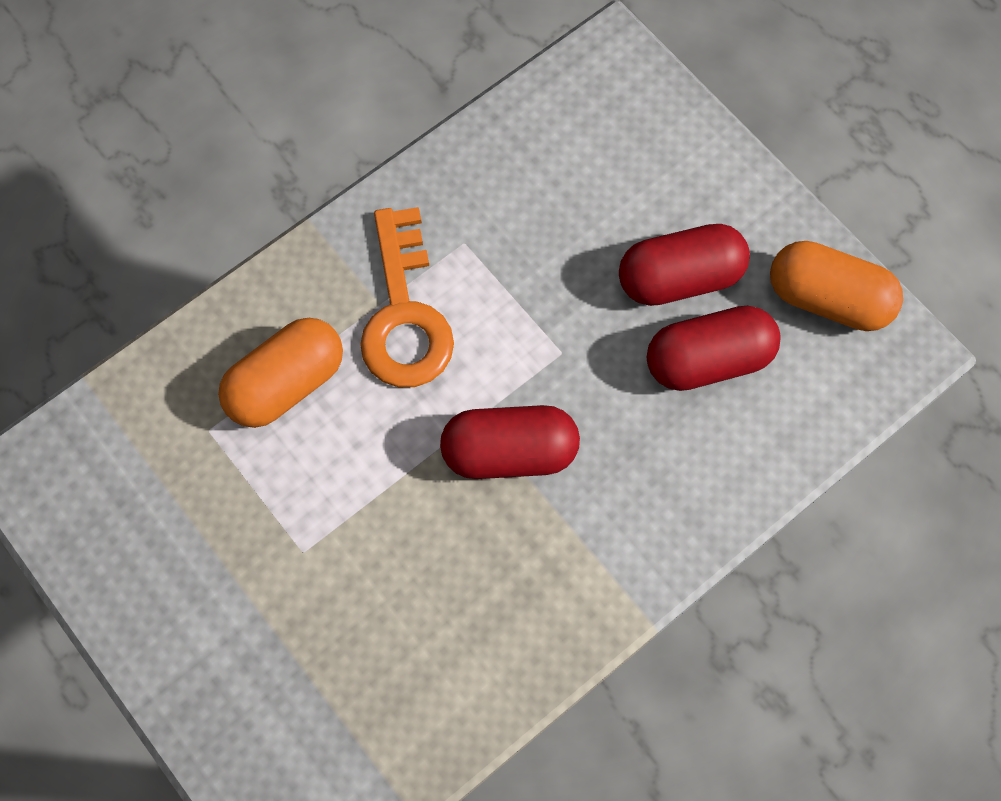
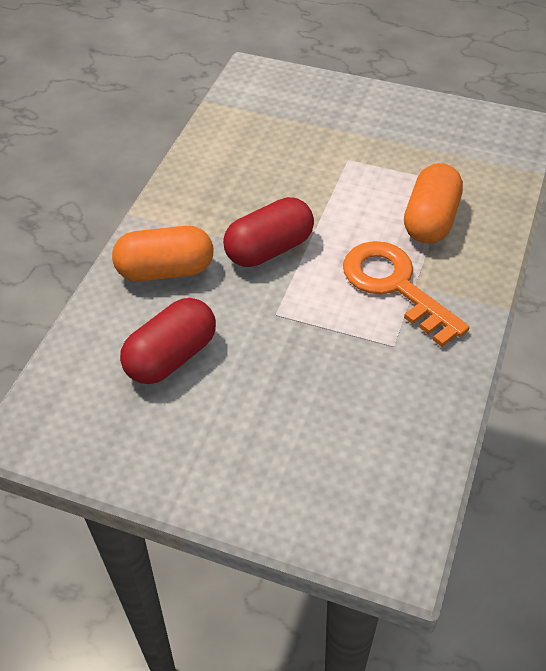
camera: 150 degrees right, 20 degrees down
red capsule [619,224,750,306] -> none
orange capsule [770,241,903,331] -> orange capsule moved to [112,226,214,281]

